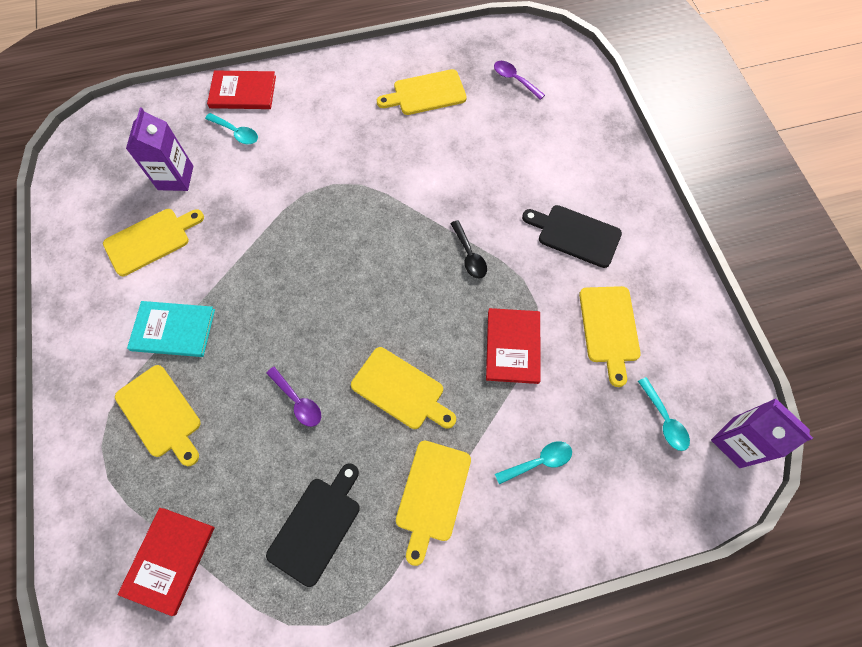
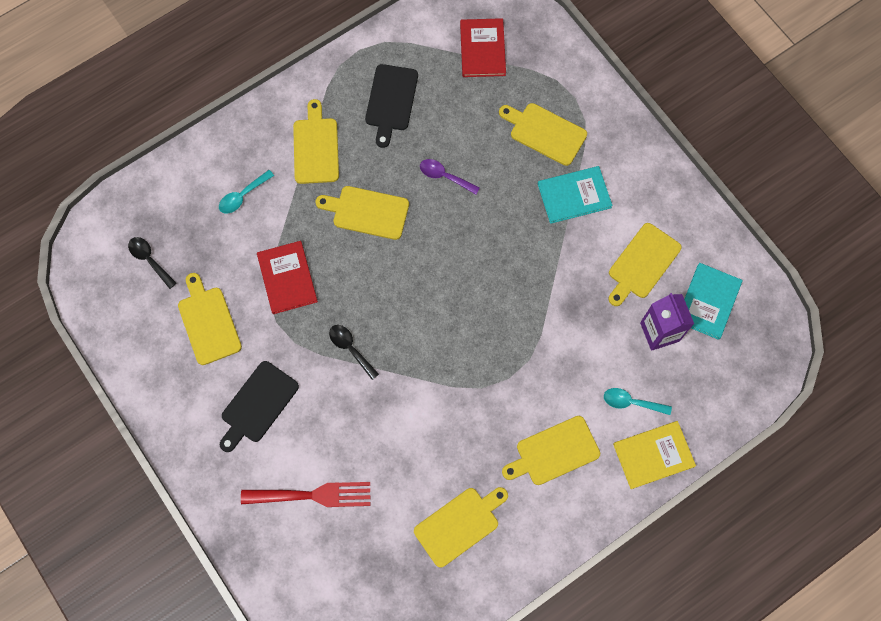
camera: 160 degrees right, 5 degrees up
red book [207,70,276,109] -> yellow book [613,421,696,489]
purple spoon [494,61,545,100] -> none
black cutting board [522,205,622,268] -> black cutting board turned 120 degrees clockwise [220,361,299,452]
turquoise spoon [638,377,690,451] -> black spoon [128,237,177,289]
purple carton [711,398,813,468] -> none
none -> red fork [241,482,370,507]
none -> yellow cutting board [502,416,600,485]
none -> turquoise book [684,263,743,340]

